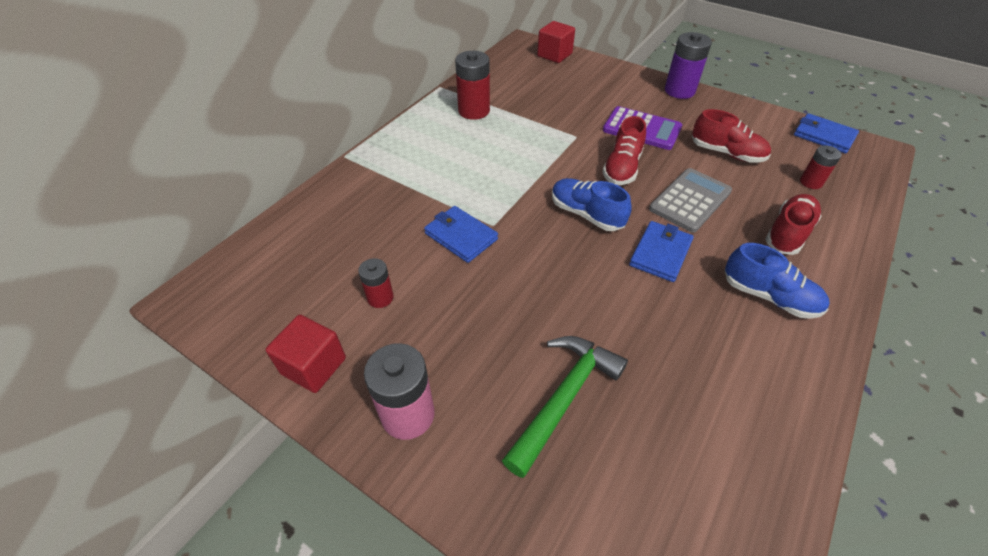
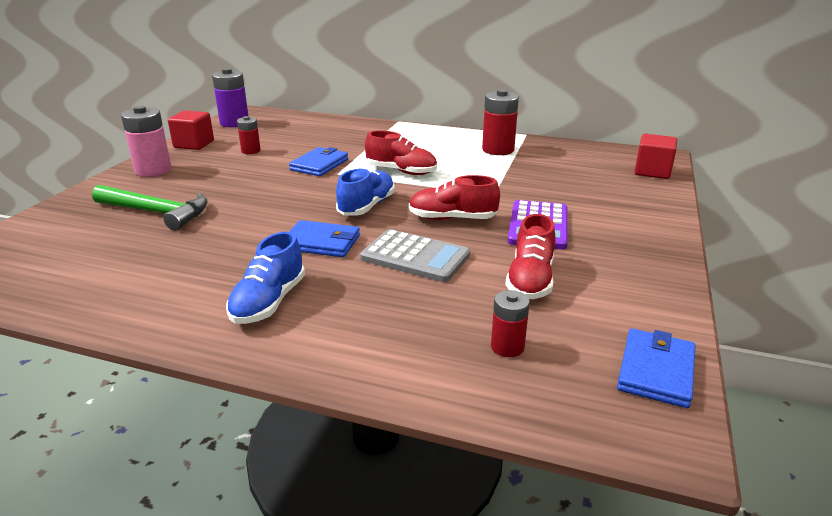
camera: 75 degrees right, 20 degrees down
purple battery [665,32,712,99] -> purple battery moved to [212,68,248,127]
red shoe [765,194,821,255] -> red shoe moved to [365,130,437,175]

